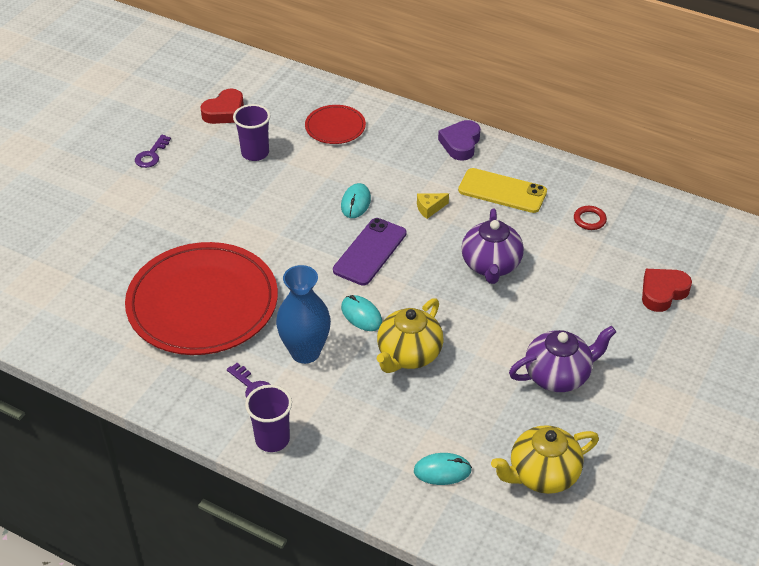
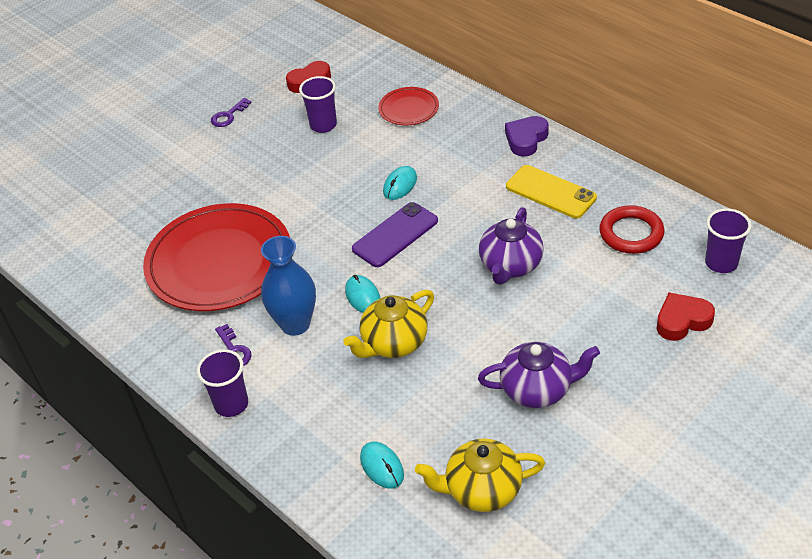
camera: 20 degrees right, 0 degrees up
turquoise mouse [414,453,472,485] -> turquoise mouse turned 45 degrees clockwise [360,442,404,489]
yellow cheese [417,193,449,219] -> none
red ring [574,206,607,230] -> red ring [599,205,665,254], size x1.83
none -> purple cup [705,208,752,273]

